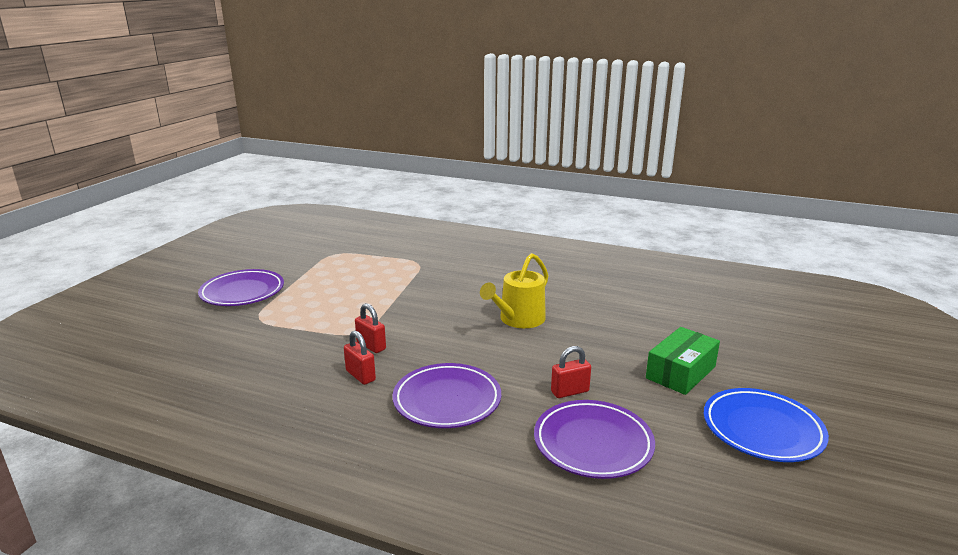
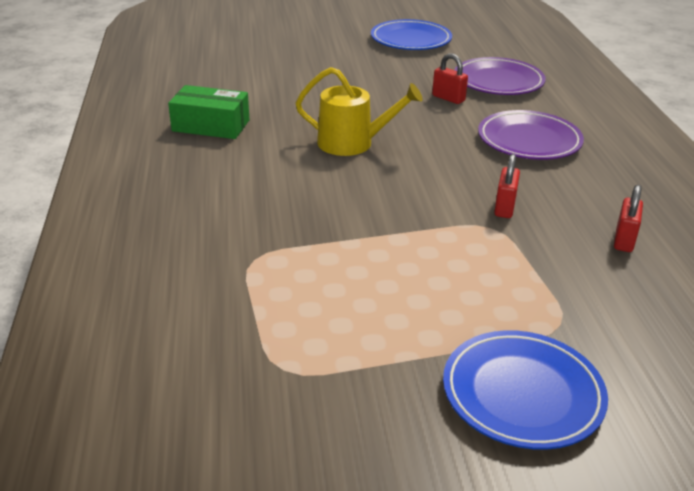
camera: 120 degrees left, 10 degrees up
purple plate [198,269,284,306] -> blue plate [443,330,608,450]
red padlock [344,331,376,385] -> red padlock moved to [614,185,643,252]
green box [646,327,720,395] -> green box moved to [168,85,249,139]

